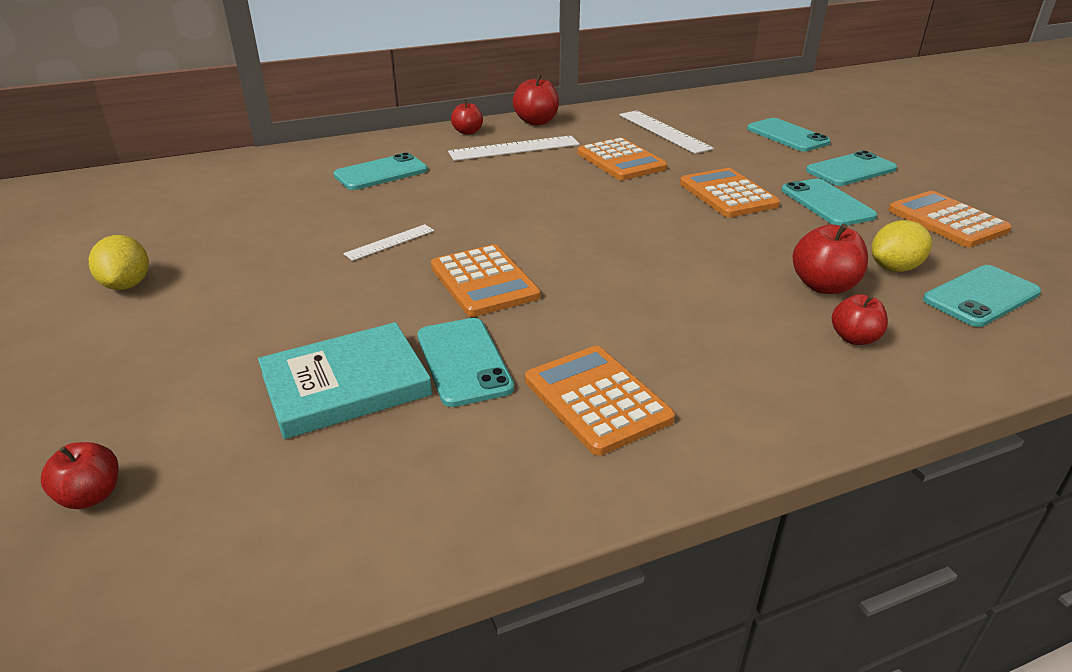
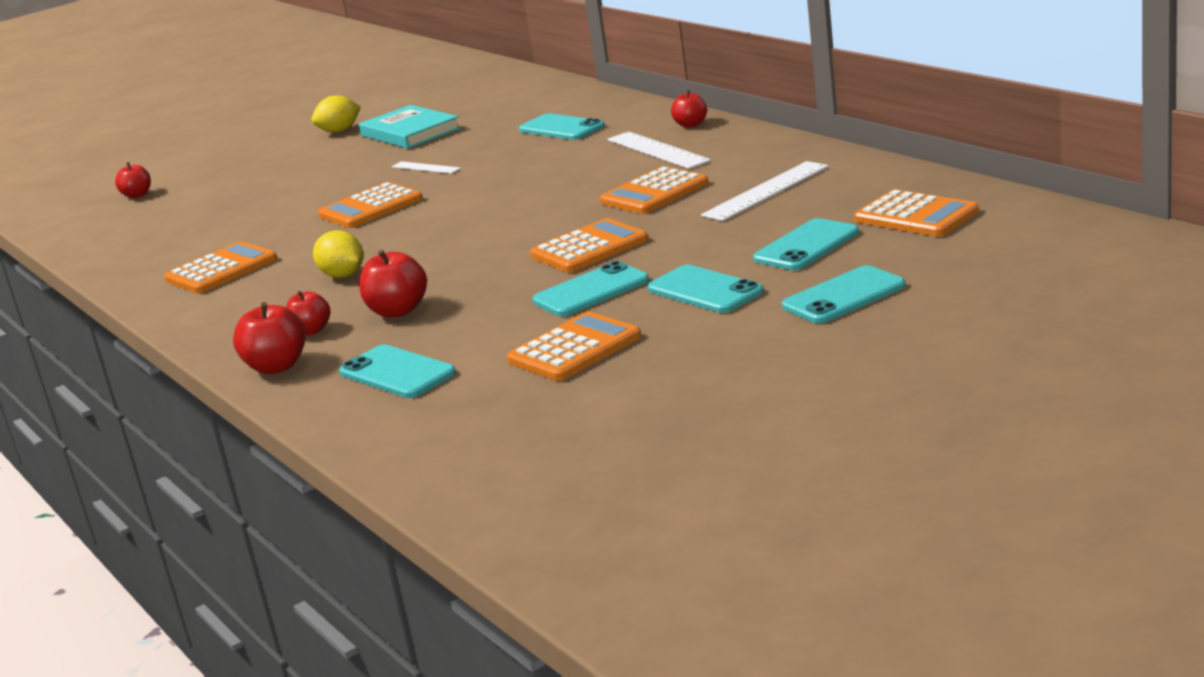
camera: 80 degrees right, 10 degrees down
turquoise book [258,322,432,439] -> turquoise book moved to [359,105,461,149]
turquoise phone [417,318,514,407] -> turquoise phone moved to [782,265,906,323]
red apple [512,74,559,125] -> red apple moved to [233,302,306,374]
yellow lemon [871,220,932,272] -> yellow lemon moved to [313,230,363,278]
none -> orange calculator [854,189,979,237]

